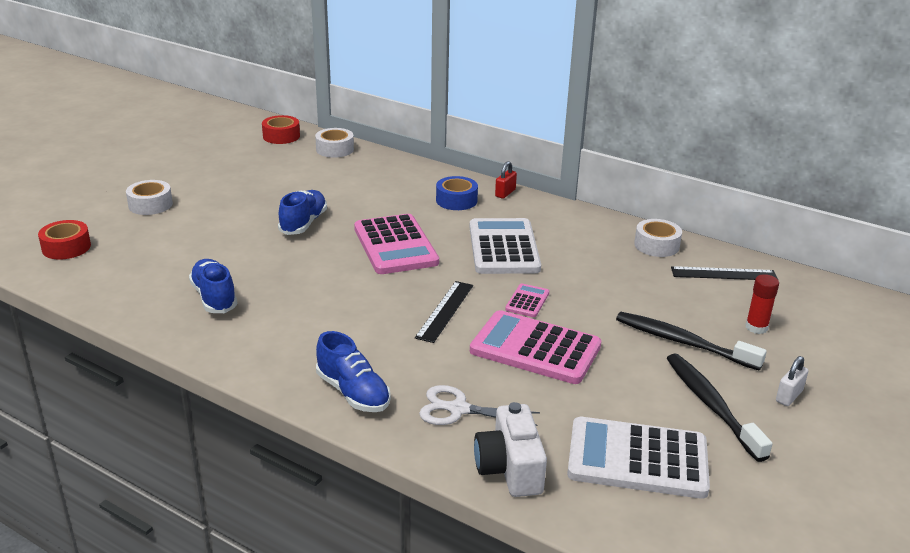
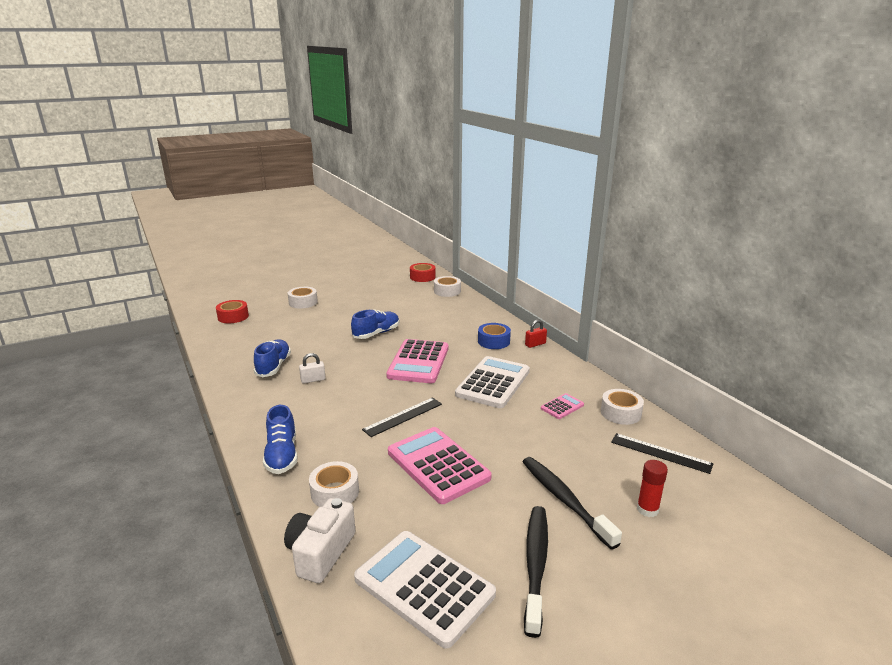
camera: 30 degrees right, 5 degrees down
white scissors [419,385,540,426] -> white tape [309,461,359,507]
pink calculator [505,284,549,317] -> pink calculator moved to [541,393,584,419]
white padlock [776,356,808,406] -> white padlock moved to [299,353,326,384]

